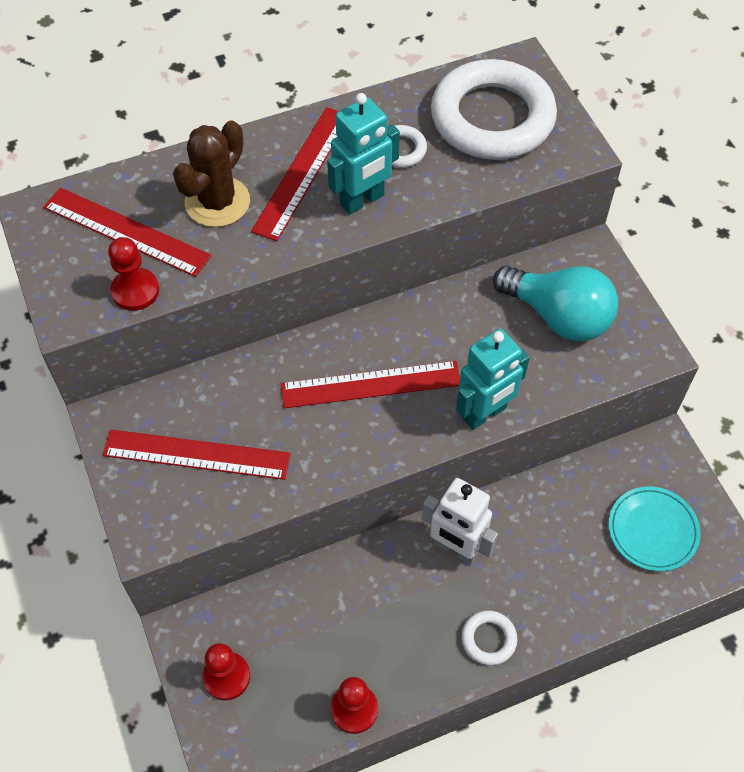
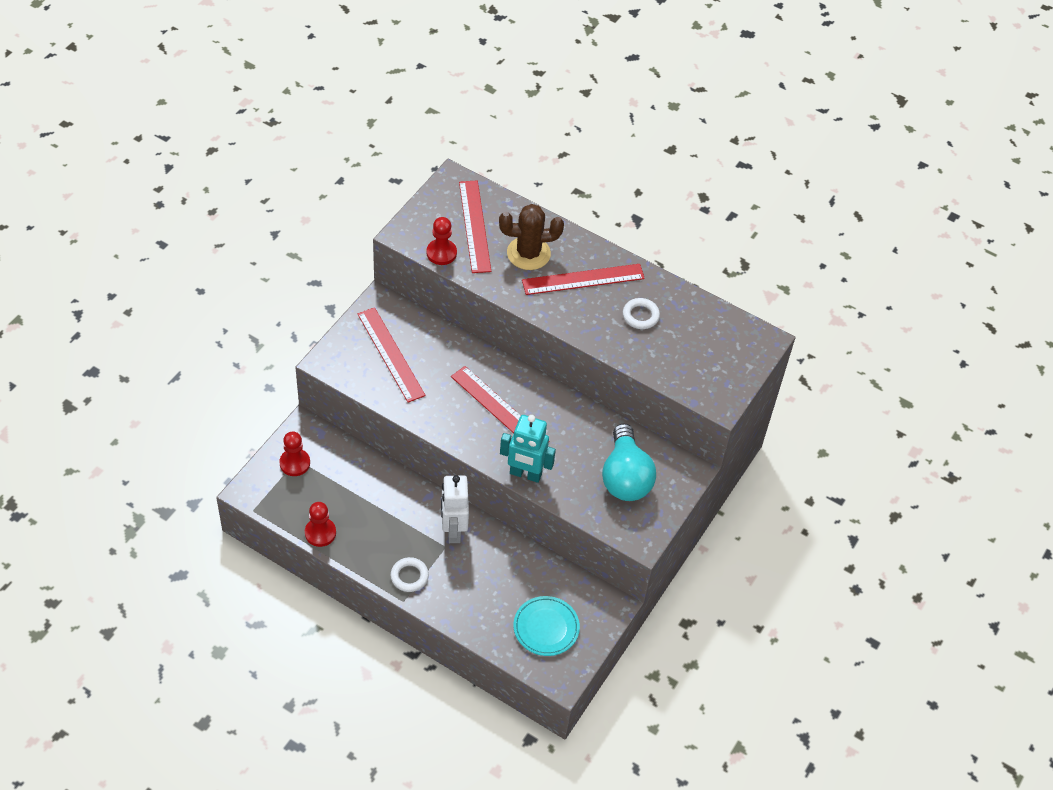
camera: 50 degrees right, 5 degrees down
turquoise robot [327,93,400,215] -> none
white ring [431,59,557,160] -> none

